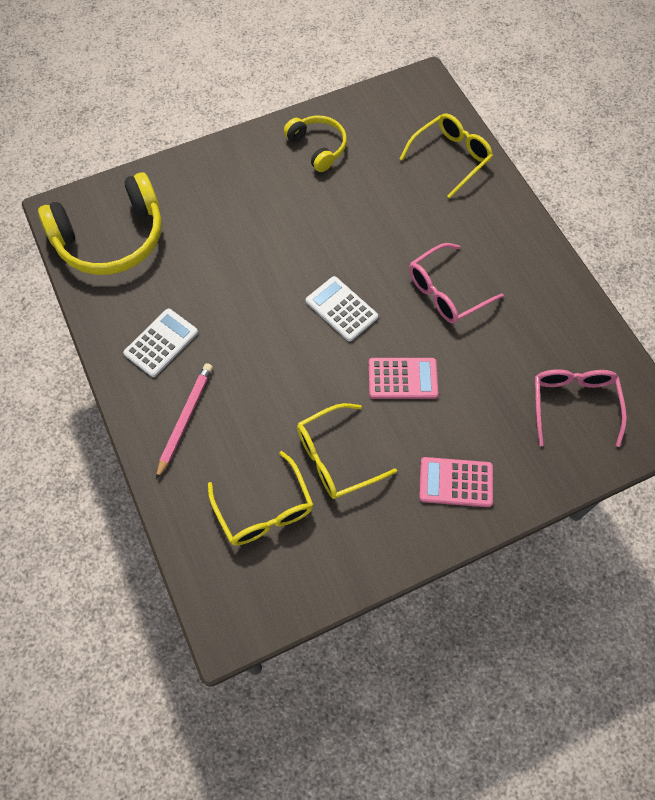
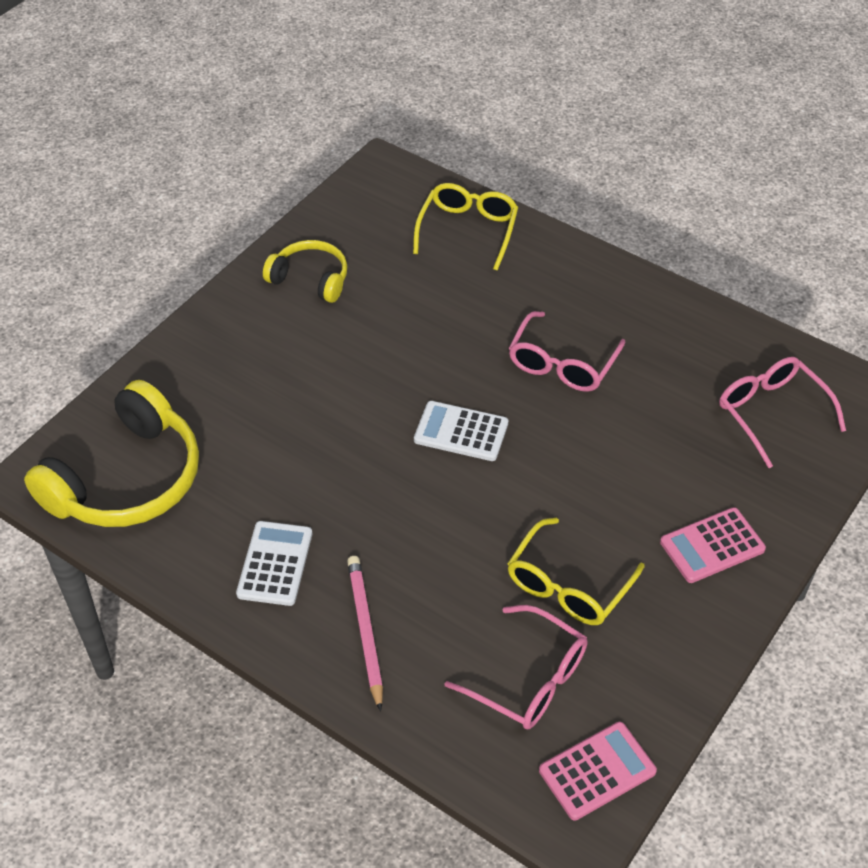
camera: 30 degrees left, 15 degrees down
yellow glasses [208,451,314,546] -> pink glasses [444,605,587,729]
pink calculator [368,358,438,399] -> pink calculator moved to [539,722,657,821]

